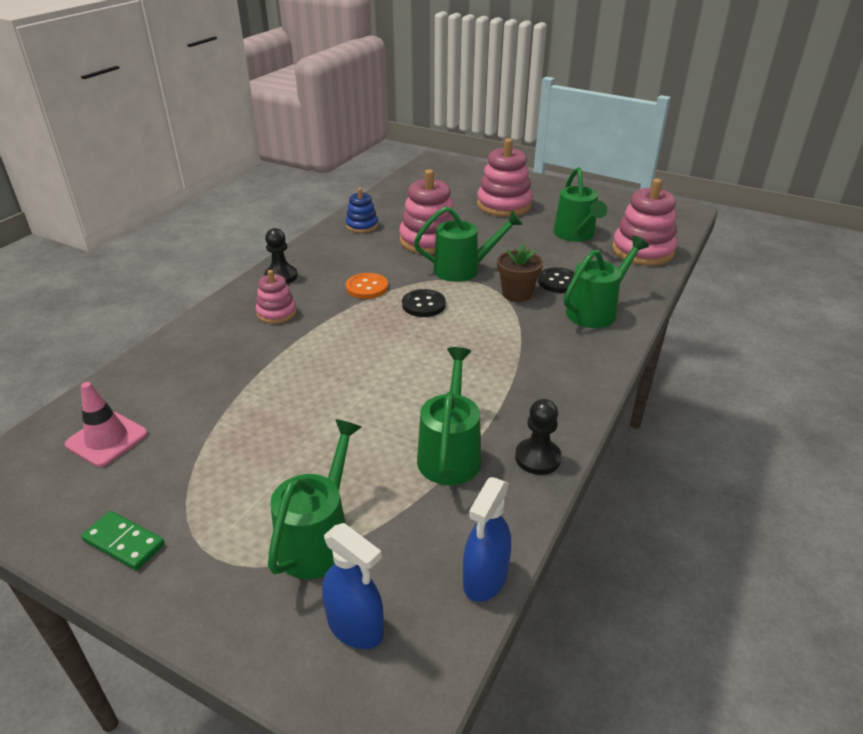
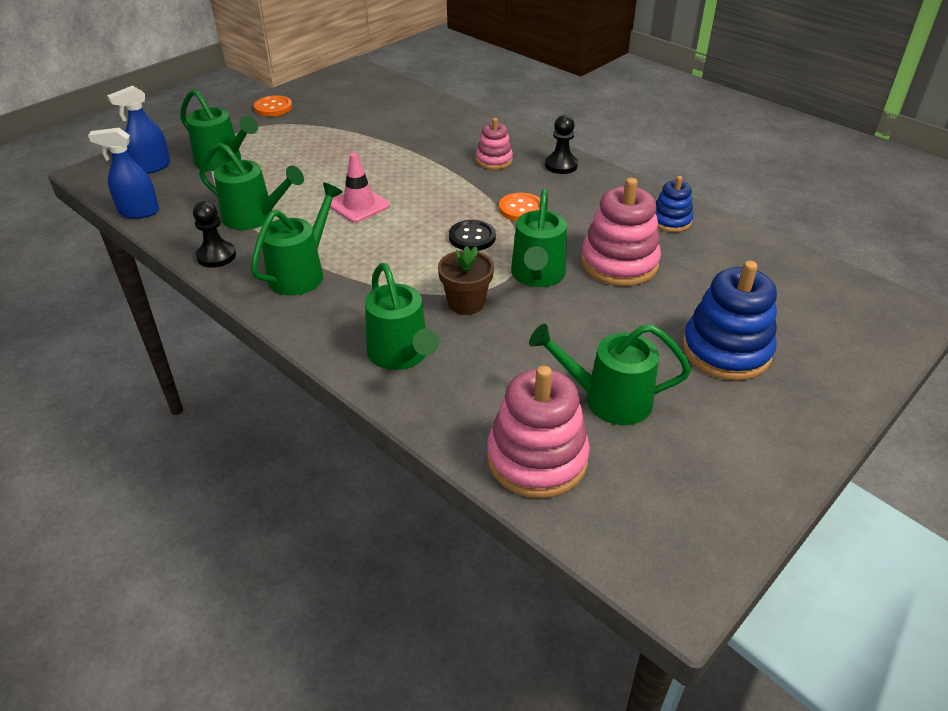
camera: 105 degrees right, 5 degrees up
pink traffic cone [65,382,148,467] -> pink traffic cone moved to [330,153,390,223]
green domino [81,511,165,570] -> orange button [254,95,292,116]
blue spray bottle [463,477,511,602] -> blue spray bottle turned 45 degrees counterclockwise [88,128,159,219]
pink stacking toy [477,138,532,217] -> blue stacking toy [682,261,777,381]
black button [538,267,574,293] -> none
none -> green watering can [251,182,343,295]

